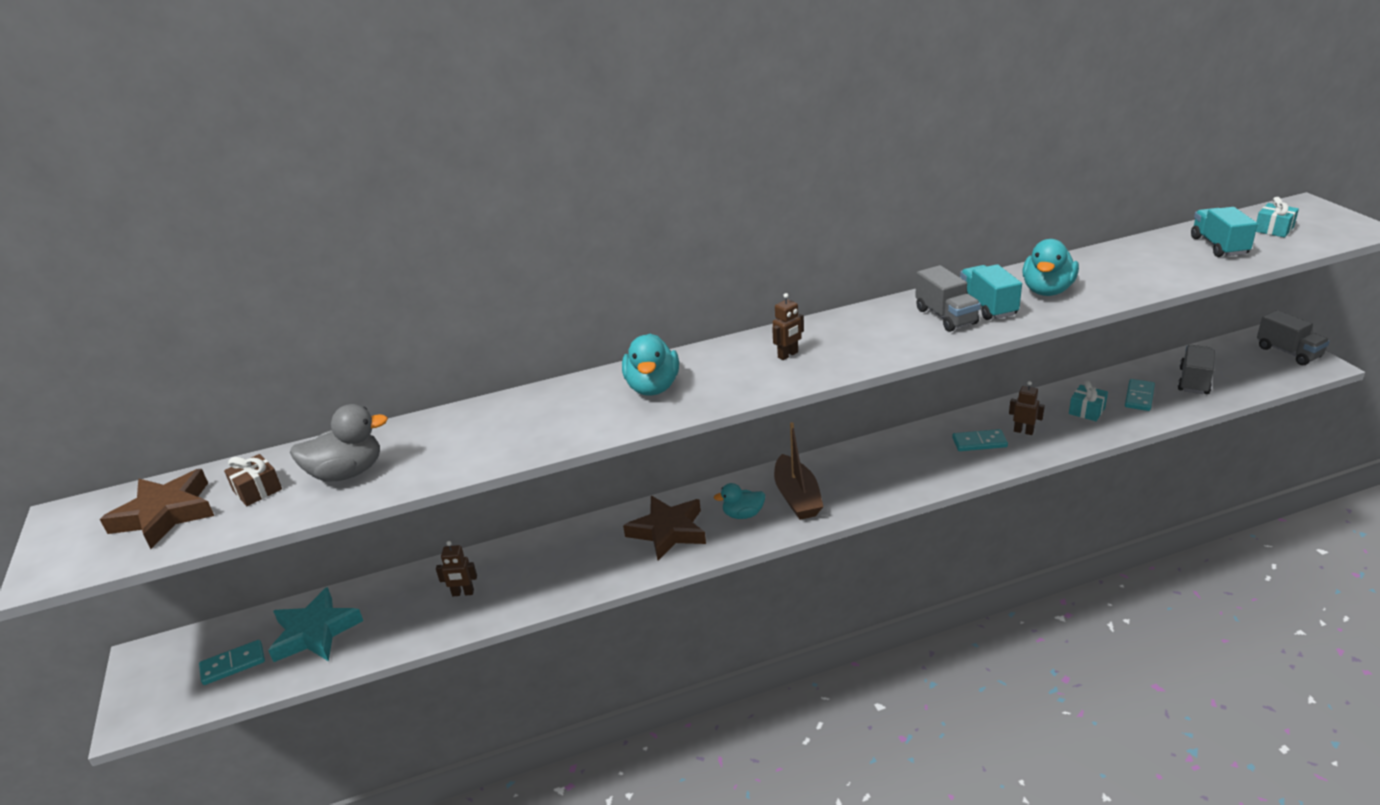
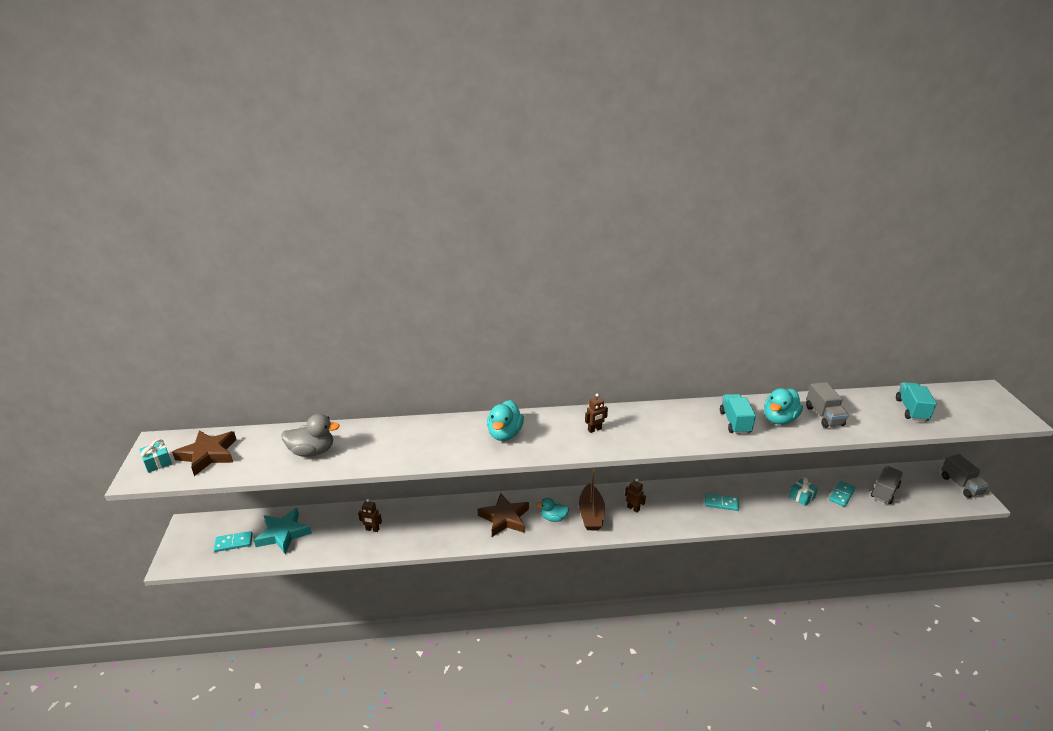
camera: 10 degrees right, 0 degrees up
brown gift [224,454,282,506] -> none
grey truck [915,265,981,332] -> grey truck moved to [806,382,849,428]
brown robot [1009,381,1045,435] -> brown robot moved to [625,479,646,513]
turquoise gift [1256,197,1299,237] -> turquoise gift moved to [139,439,172,473]

